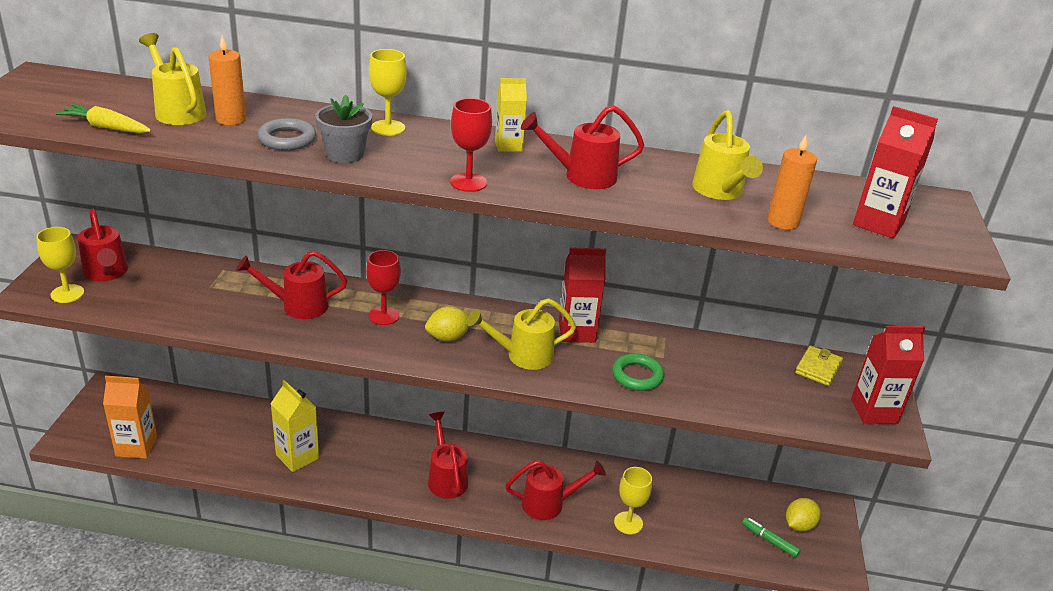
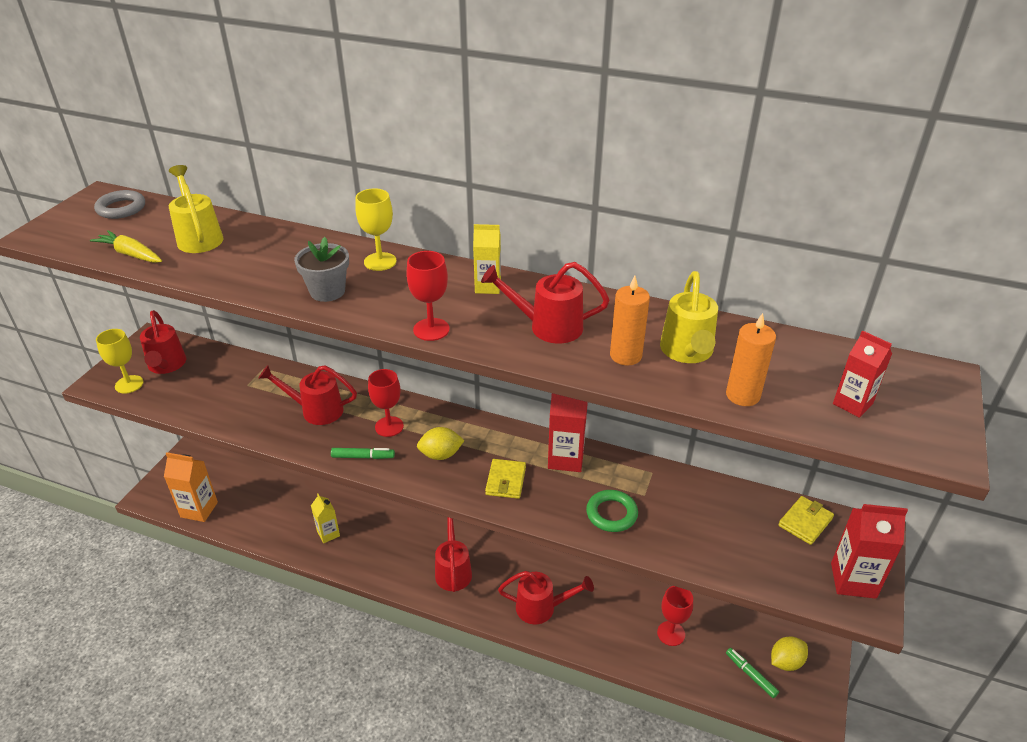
camera: 15 degrees right, 5 degrees up
orange candle [209,35,246,125] -> orange candle moved to [610,276,650,366]
grey ring [257,118,316,151] -> grey ring moved to [94,190,145,219]
yellow carton [270,380,319,472] -> yellow carton [311,494,340,543], size x0.64
yellow watering can [467,298,576,370] -> yellow wallet [485,459,526,499]
yellow goblet [614,467,652,534] -> none
red carton [853,106,938,239] -> red carton [833,330,892,418], size x0.64
none -> green marker [331,448,395,459]
none -> red goblet [657,586,693,646]

